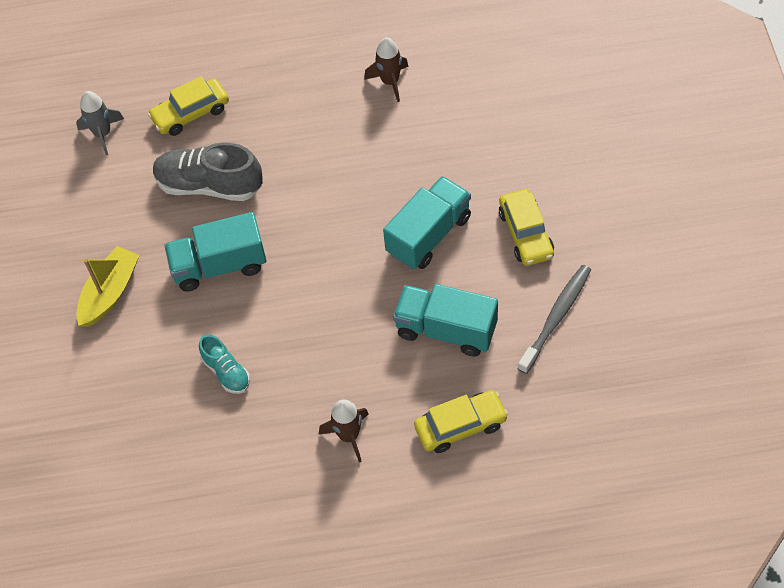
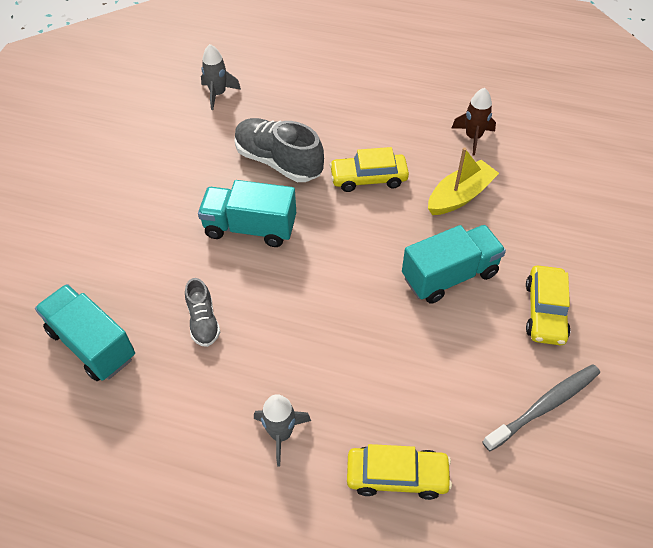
camera: 20 degrees right, 5 degrees down
yellow boat [76,246,139,327] -> yellow boat moved to [428,147,499,215]
yellow car [148,76,229,136] -> yellow car moved to [329,147,409,192]
turquoise shoe [199,334,250,394] -> grey shoe [185,278,220,347]
brown rocket [319,399,369,463] -> grey rocket [254,394,311,466]
turquoise truck [393,284,498,357] -> turquoise truck moved to [35,284,135,381]

